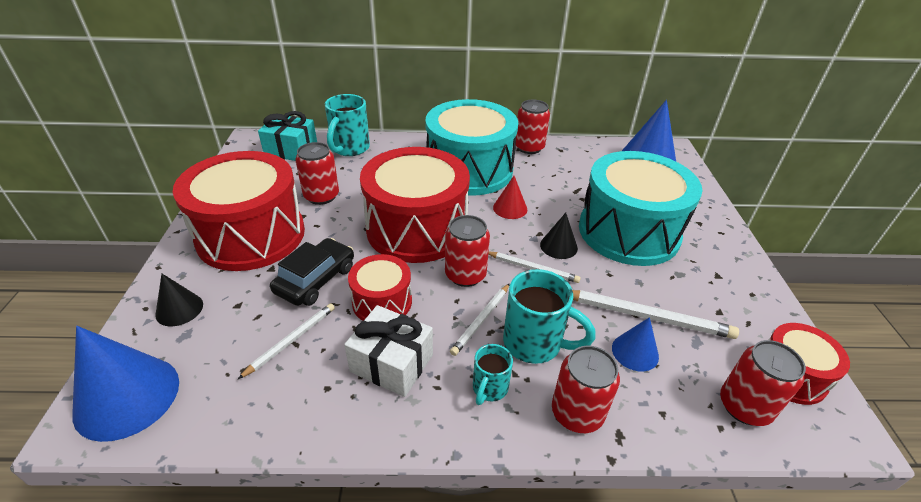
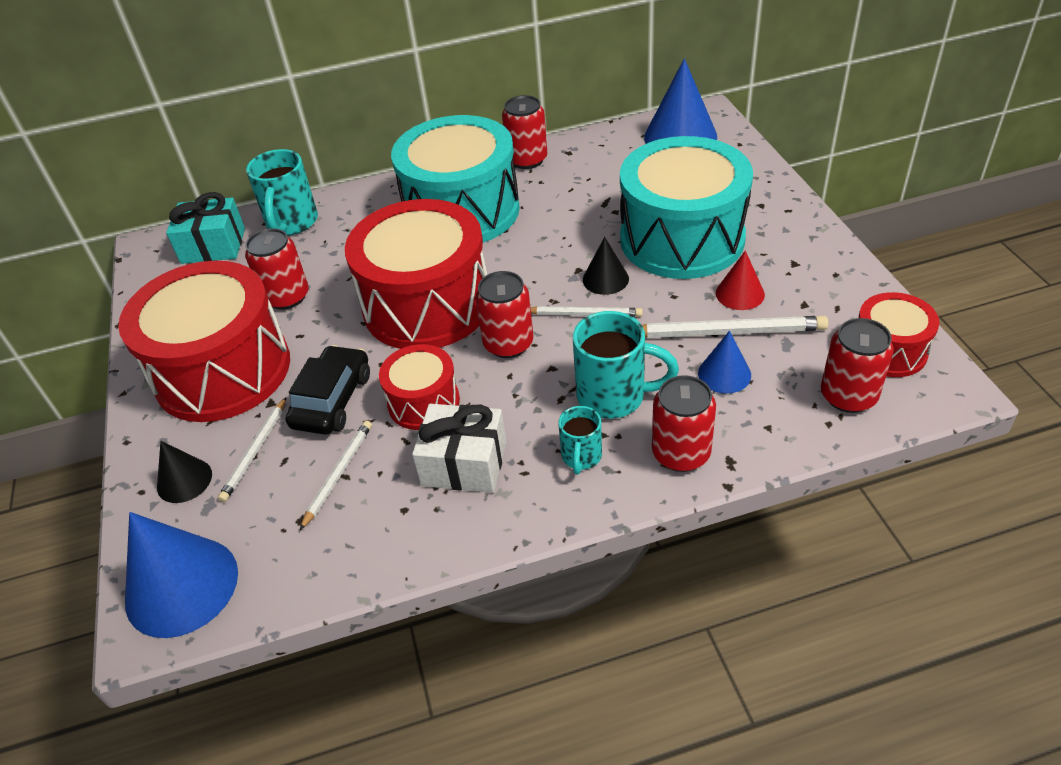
camera: 10 degrees left, 5 degrees up
white pencil [450,283,510,356] -> white pencil moved to [218,397,287,502]
red cone [493,176,527,219] -> red cone moved to [716,250,765,310]

